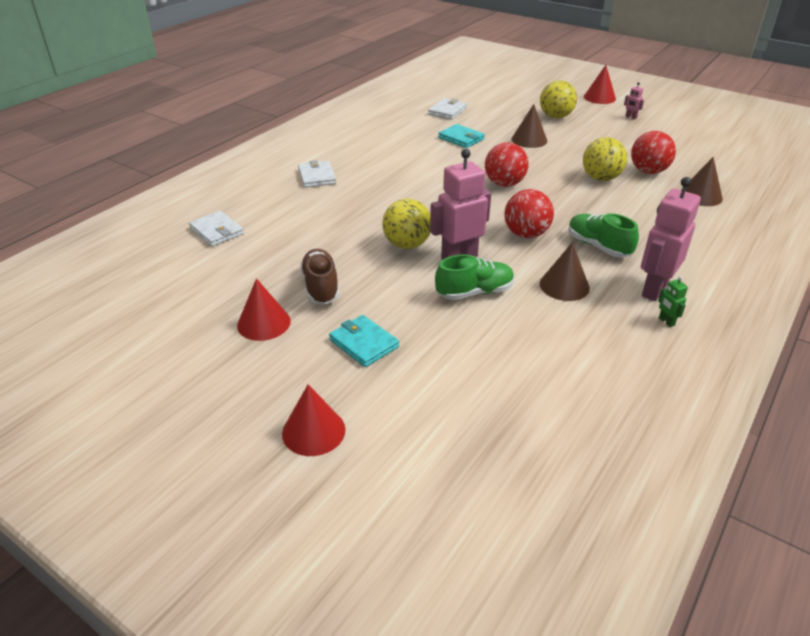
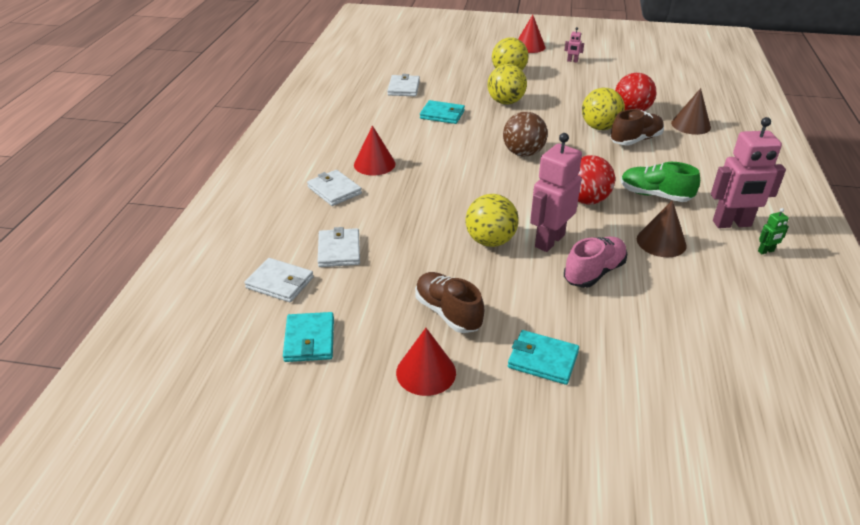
camera: 25 degrees left, 0 degrees up
red cone [282,385,346,456] -> red cone moved to [354,125,395,175]
green shoe [435,254,514,300] -> pink shoe [564,237,627,288]
red ball [485,142,529,187] -> brown ball [503,112,548,156]
brown cone [512,104,547,148] -> yellow ball [487,64,527,104]
pink robot [641,177,701,301] -> pink robot turned 105 degrees counterclockwise [711,117,786,228]
green robot [658,276,688,327] -> green robot turned 60 degrees counterclockwise [758,208,789,254]
none -> turquoise wallet [283,312,334,362]
none -> white wallet [318,227,360,267]
none -> brown shoe [610,109,664,145]

